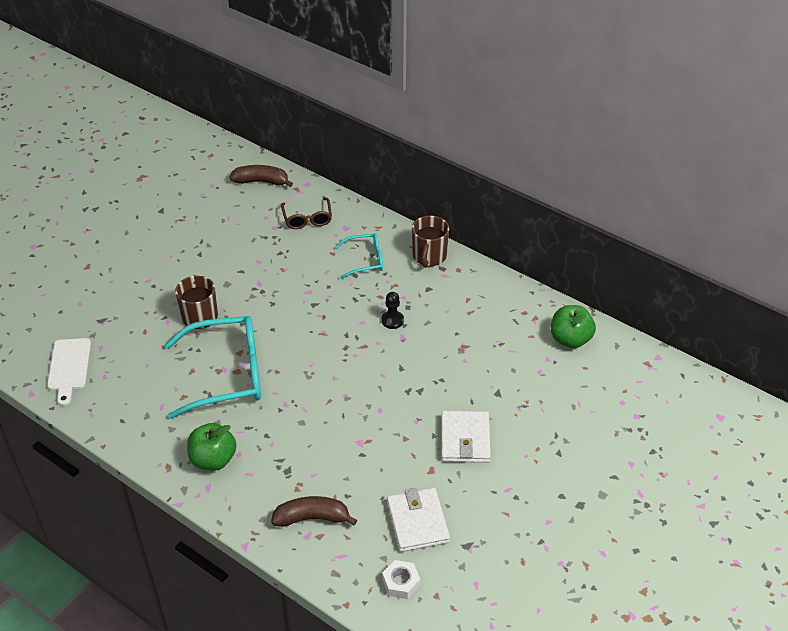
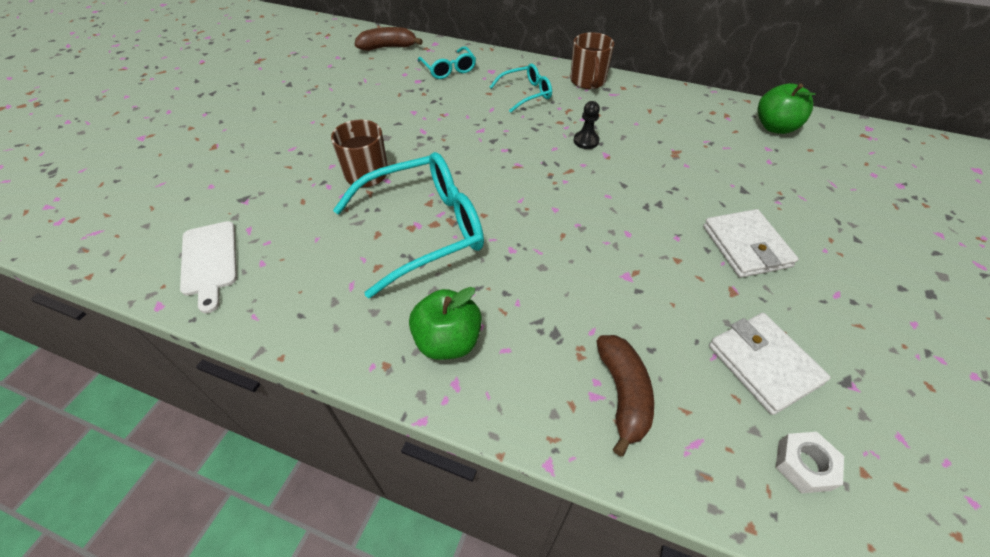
camera: 15 degrees left, 5 degrees up
brown banana [271,496,357,527] -> brown banana turned 105 degrees clockwise [596,335,654,456]
brown glasses [281,198,332,229] -> turquoise glasses [418,47,476,79]

